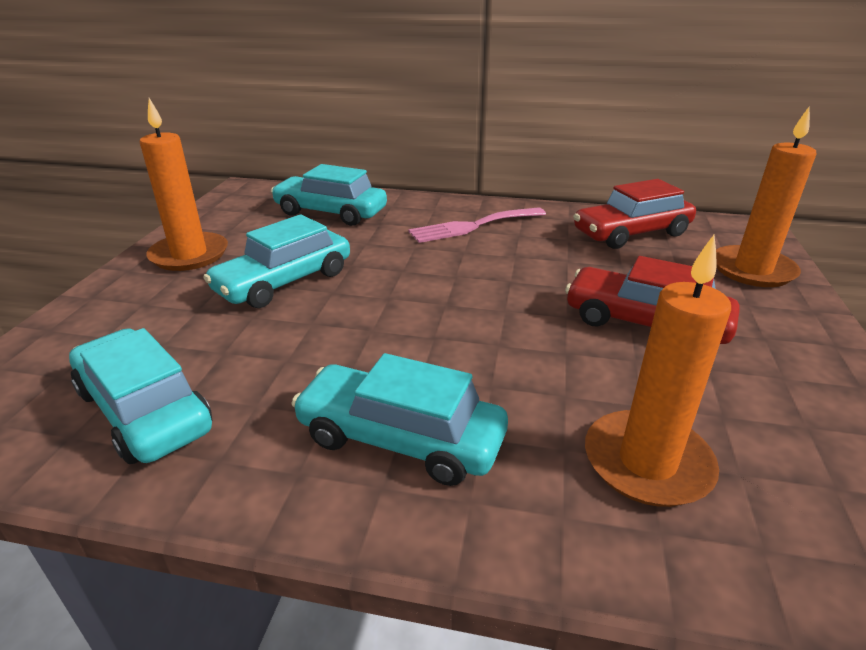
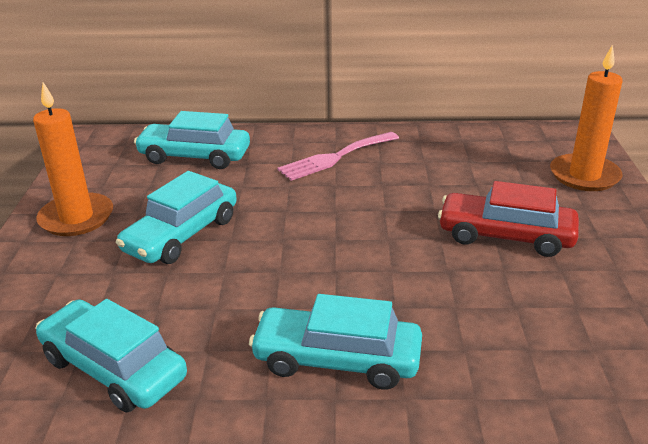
camera: 10 degrees left, 0 degrees up
red car [573,179,696,249] -> none
orange candle [585,235,731,507] -> none

